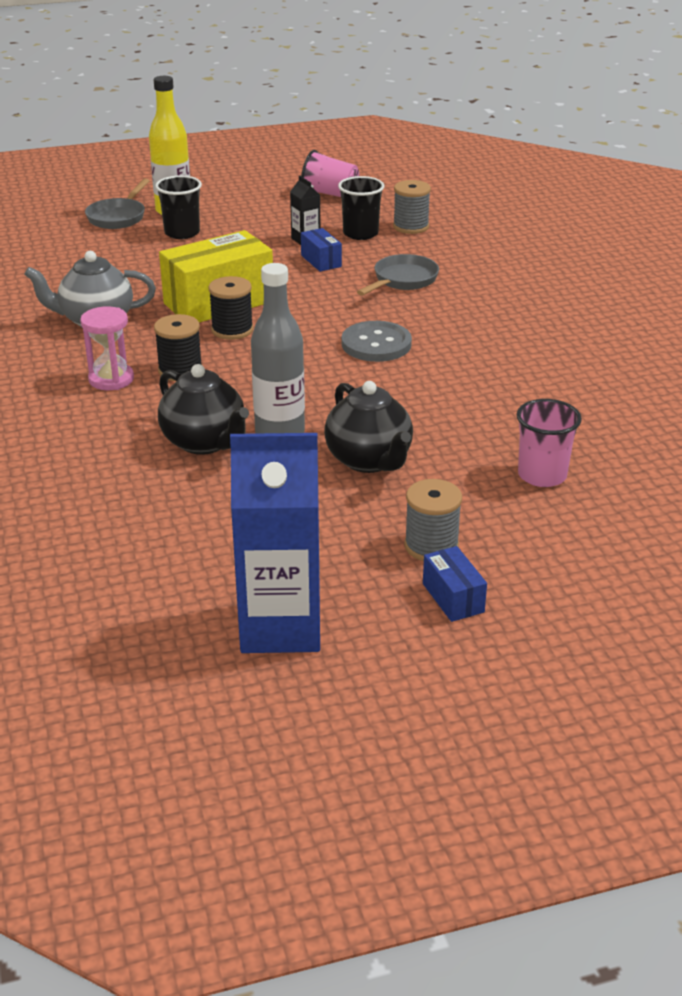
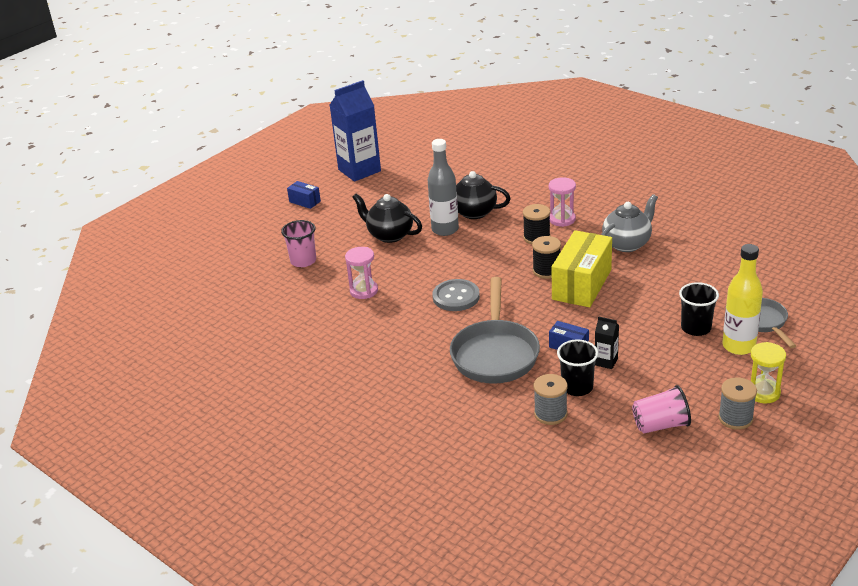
camera: 150 degrees right, 0 degrees up
grey pan [357,254,439,296] -> grey pan [450,277,540,384], size x1.74
grey spool [404,479,462,561] -> grey spool moved to [718,378,757,430]
none -> pink hourglass [345,247,378,299]
none -> yellow hourglass [751,342,786,403]

